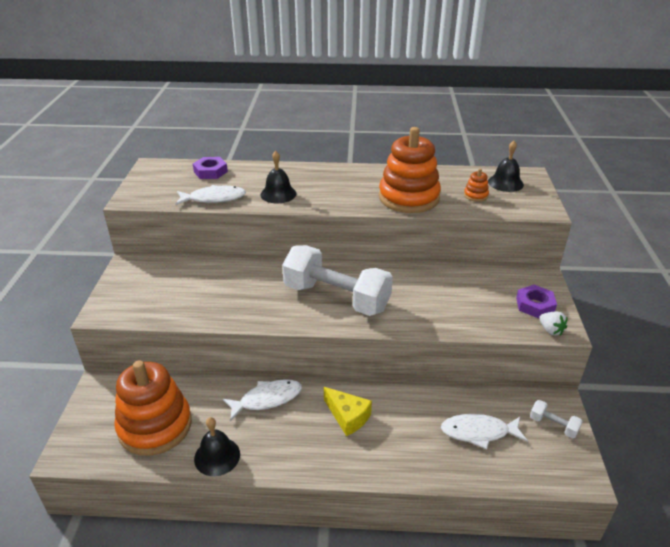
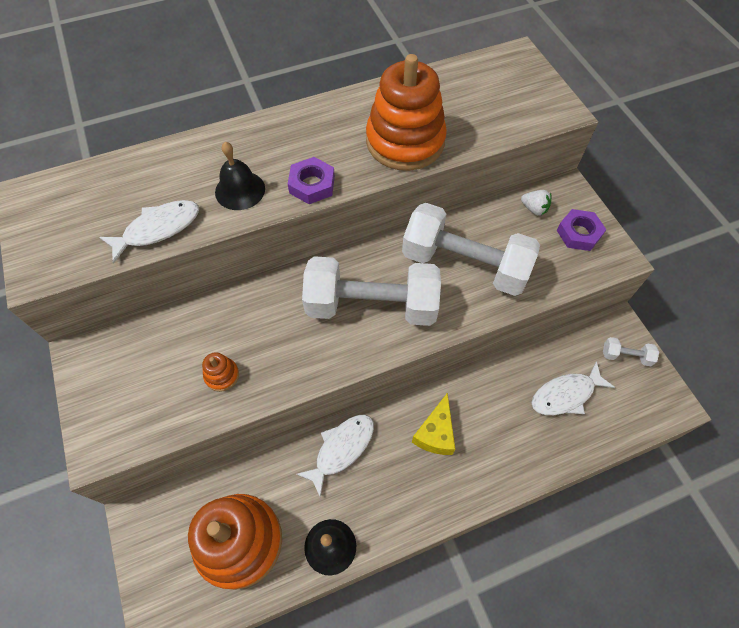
camera: 25 degrees left, 25 degrees up
purple nut [193,157,228,179] -> purple nut moved to [288,157,335,204]
yellow cheese [324,387,372,436] -> yellow cheese turned 90 degrees clockwise [412,393,455,455]
orange stacking toy [464,169,489,202] -> orange stacking toy moved to [202,352,239,392]
black bell [488,141,524,192] -> none
white strawberry [539,312,568,335] -> white strawberry moved to [521,190,551,216]
none -> white dumbbell [402,203,540,296]

